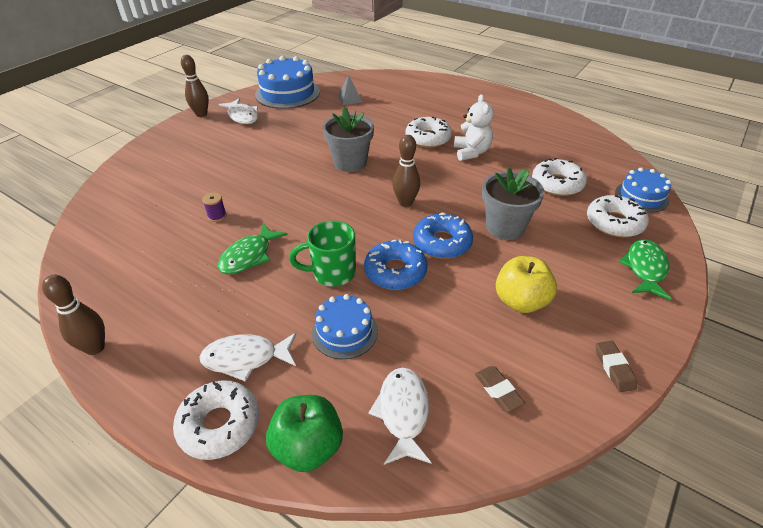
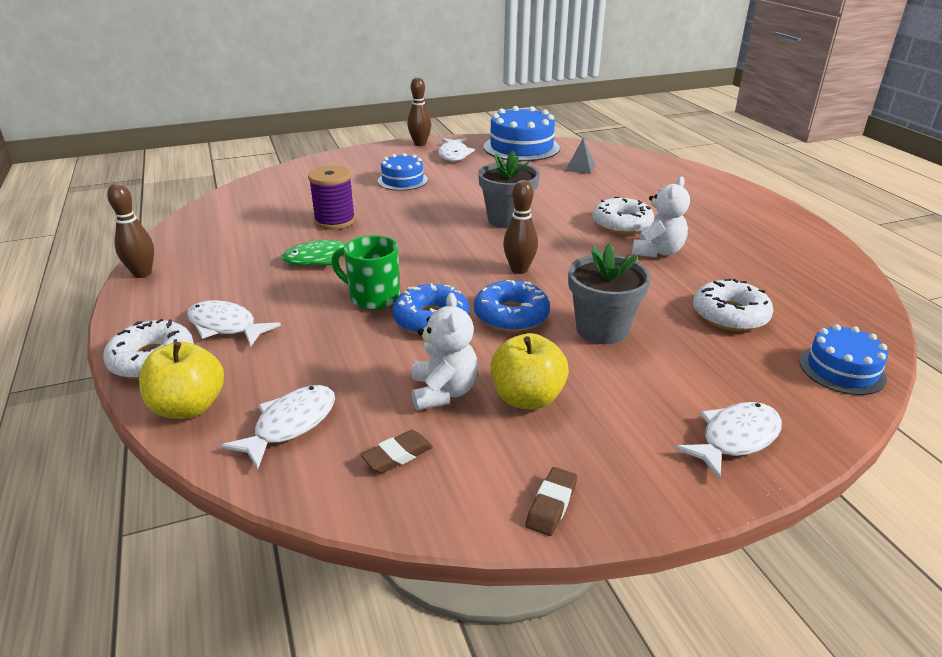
camera: 35 degrees right, 10 degrees down
purple spool [202,193,226,222] -> purple spool [308,166,355,230], size x2.06
green apple [266,395,343,472] -> yellow apple [139,341,224,419]
blue cake [312,294,378,359] -> blue cake moved to [378,153,428,191]
brown eraser [475,366,525,412] -> brown eraser turned 45 degrees clockwise [361,430,433,473]
white donut [587,195,648,238] -> none
green fish [619,239,671,300] -> white fish [674,402,782,480]
none -> white teddy bear [412,293,478,410]

